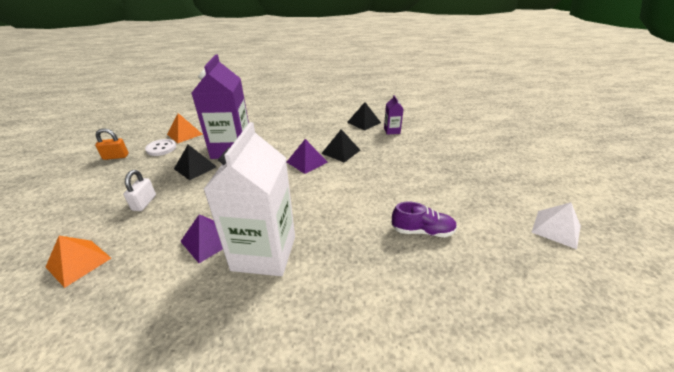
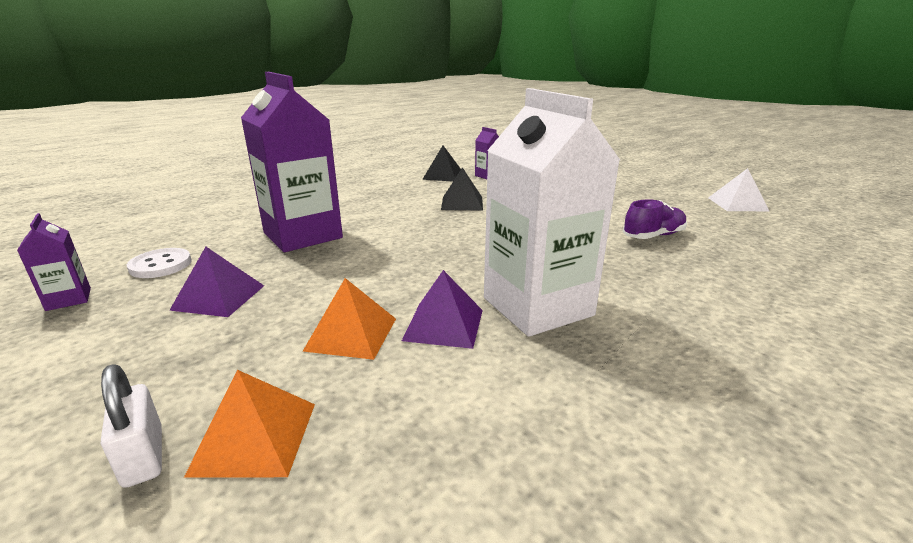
camera: 35 degrees left, 10 degrees down
orange padlock [95,128,128,160] -> purple carton [17,213,91,311]
white padlock [123,170,156,211] -> white padlock moved to [101,364,162,488]
orange pyramid [167,113,203,143] -> orange pyramid moved to [303,278,396,360]
black pyramid [174,145,217,180] -> none
purple pyramid [287,139,327,174] -> purple pyramid moved to [169,247,264,317]

